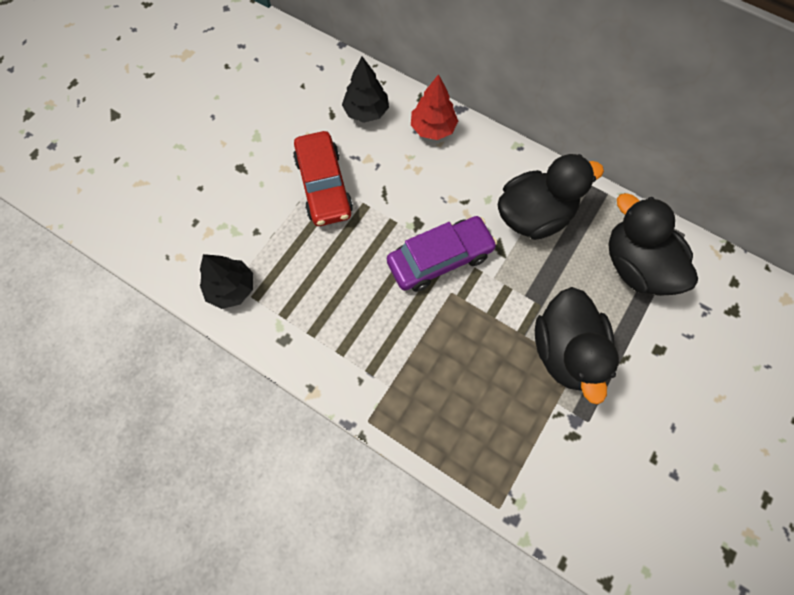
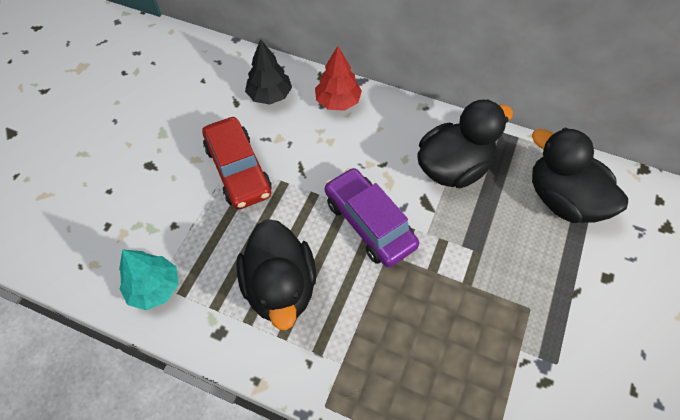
camera: 10 degrees left, 10 degrees down
black tree [200,254,253,309] -> turquoise tree [119,249,179,310]
purple car [387,216,497,292] -> purple car turned 90 degrees counterclockwise [325,168,419,267]
black duck [535,287,619,404] -> black duck moved to [236,219,316,330]

